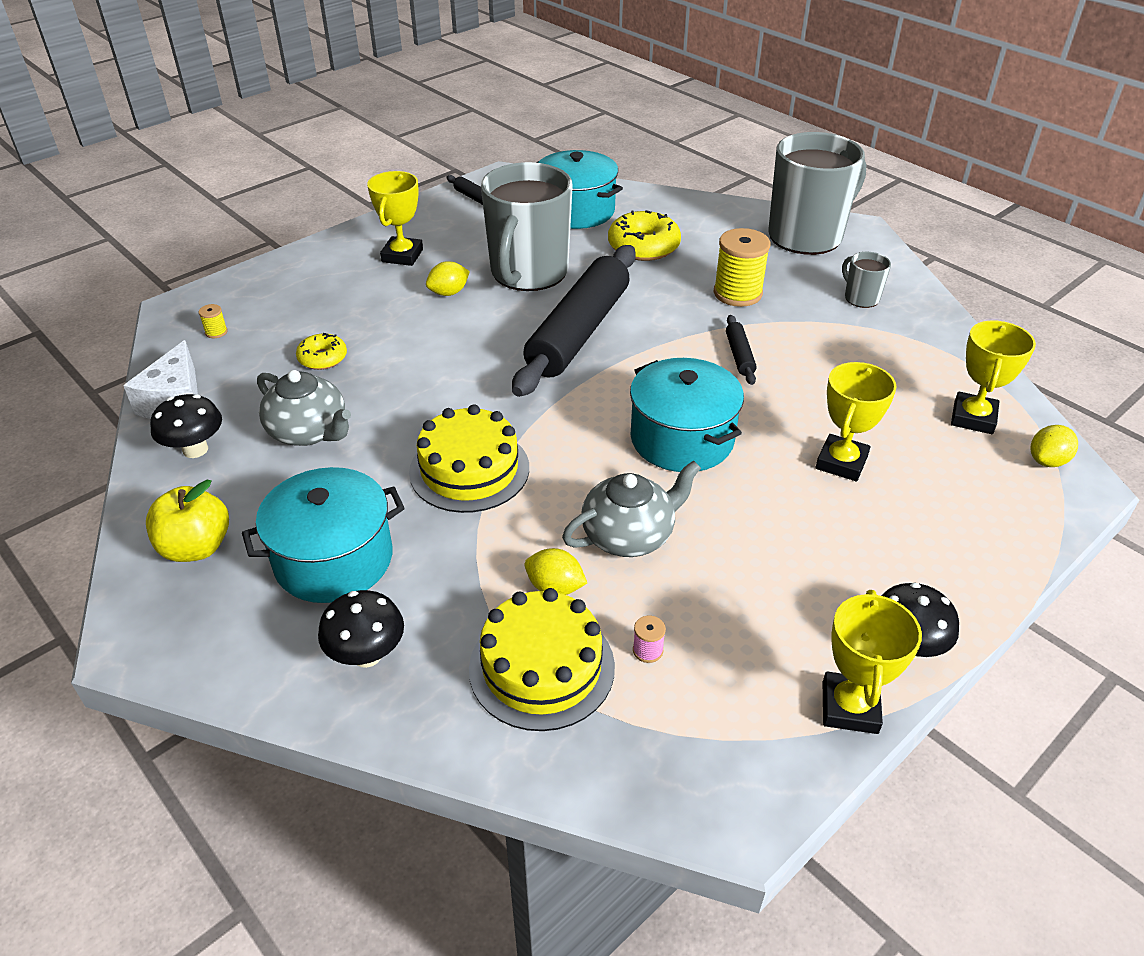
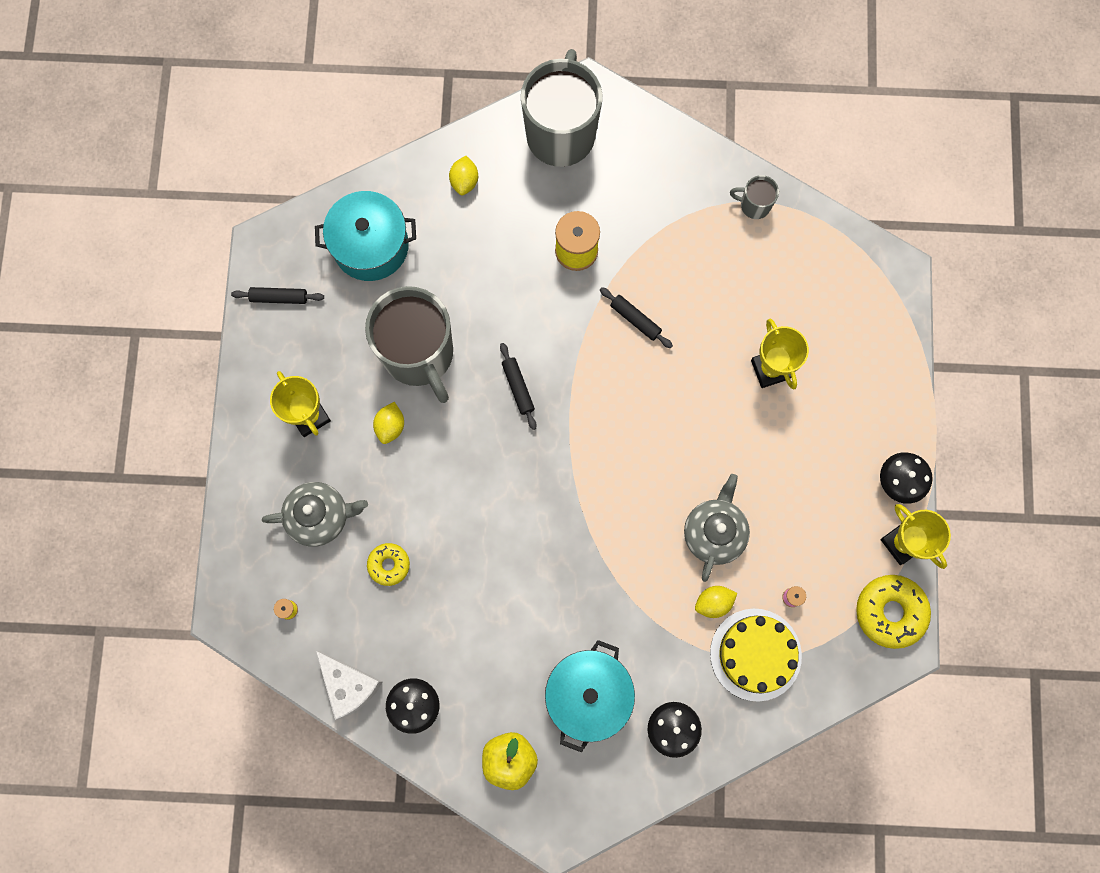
camera: 45 degrees left, 35 degrees up
grey teapot [257,370,351,446] -> grey teapot moved to [262,482,368,547]
yellow cake [409,404,529,513] -> none
black rolling pin [512,245,636,397] -> black rolling pin [500,343,537,430], size x0.40
yellow donut [608,210,681,261] -> yellow donut moved to [856,575,931,649]
turquoise pot [630,358,744,472] -> none
grey mug [842,252,891,308] -> grey mug moved to [730,175,779,219]
yellow trophy [951,320,1036,434] -> none
yellow lemon [1030,425,1078,467] -> yellow lemon moved to [449,156,478,195]

